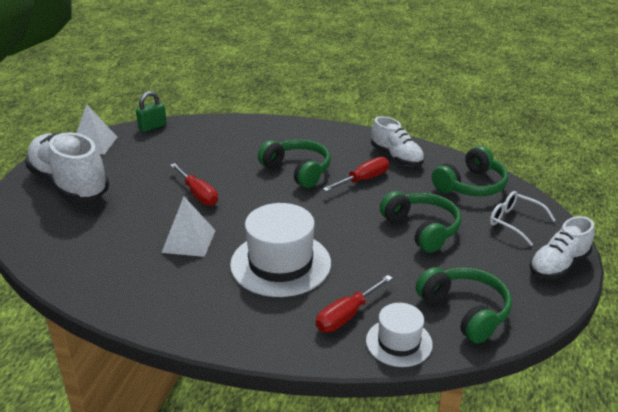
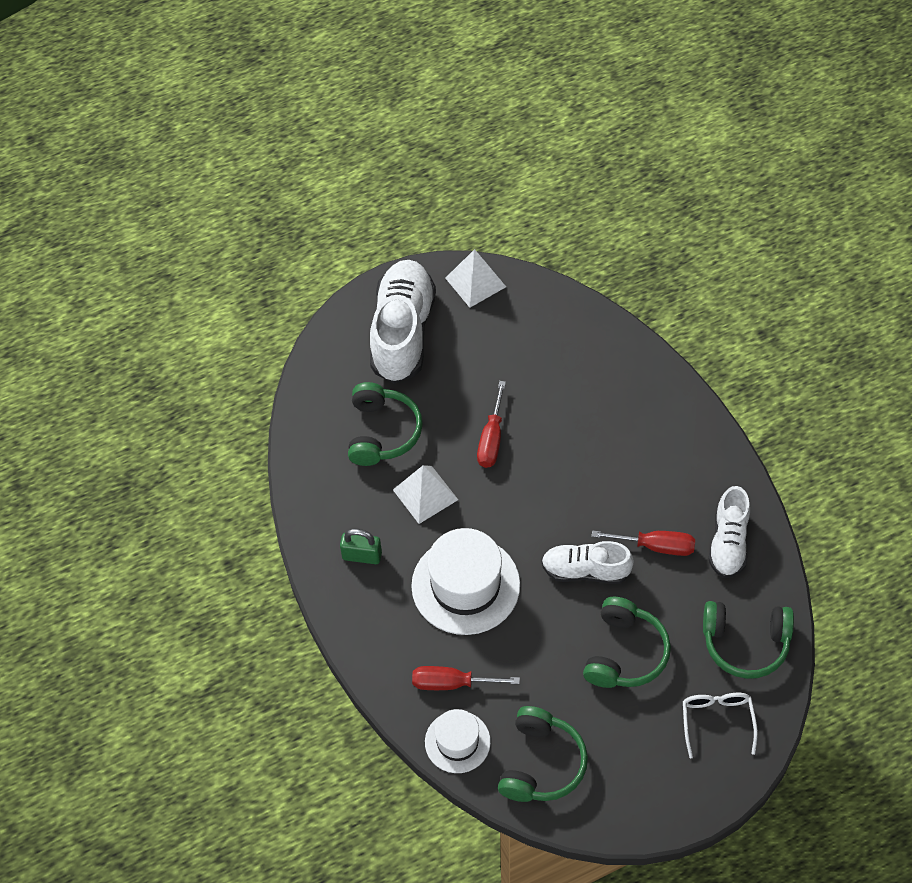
camera: 50 degrees right, 25 degrees up
green padlock [136,91,167,132] -> green padlock moved to [340,529,382,564]
green headphones [258,139,331,188] -> green headphones moved to [348,382,423,466]
white shoe [529,216,594,279] -> white shoe moved to [541,541,634,584]

